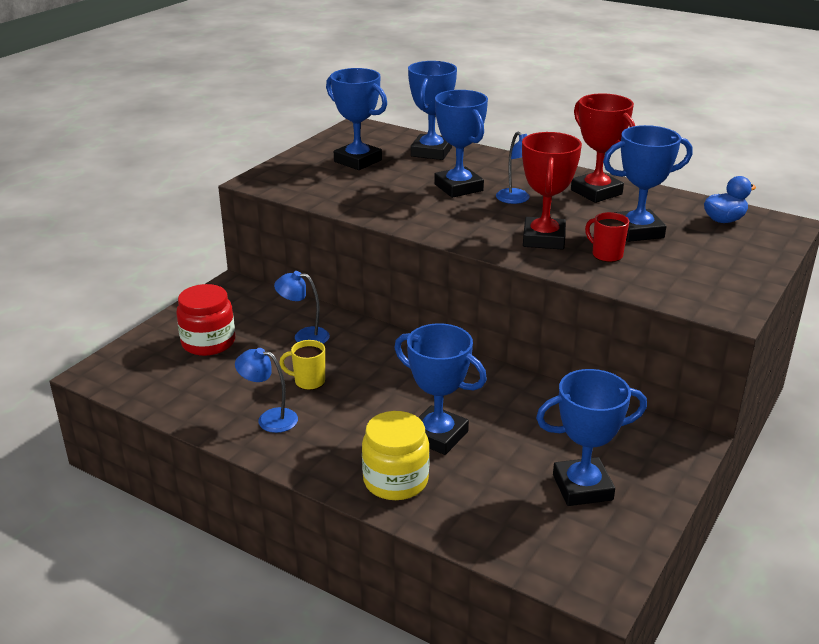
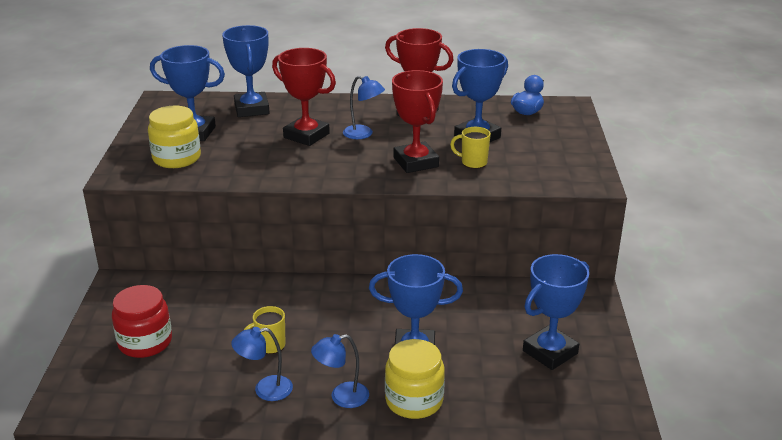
camera: 30 degrees left, 0 degrees up
blue lamp [274,271,330,344] -> blue lamp moved to [311,334,369,408]
blue trophy [434,90,488,198] -> red trophy [272,48,336,146]
red mug [585,212,629,262] -> yellow mug [450,127,491,169]
none -> yellow jar [148,106,201,168]

